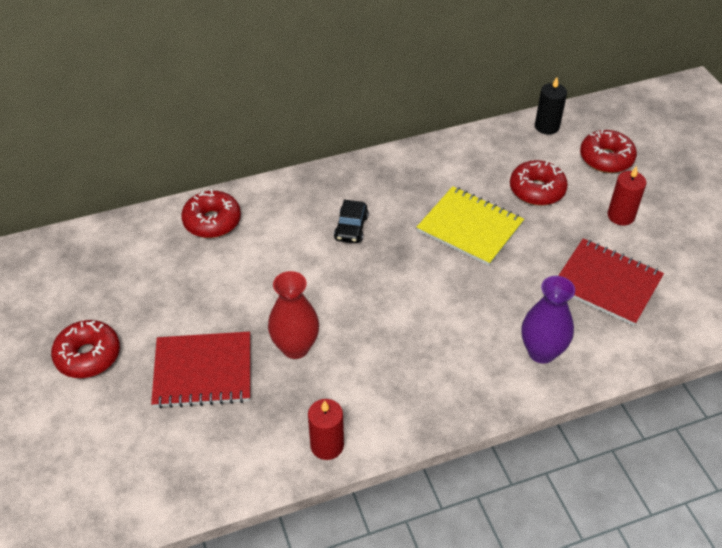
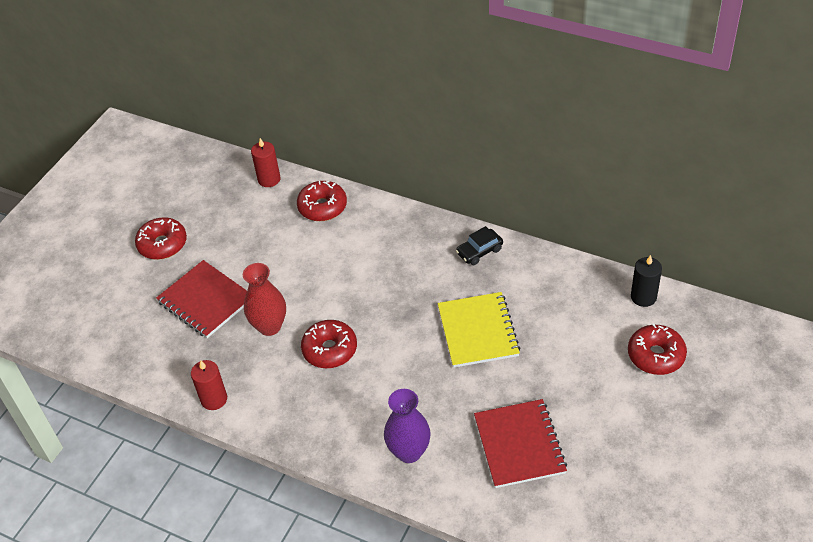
camera: 50 degrees right, 0 degrees up
black car [334,200,369,243] -> black car moved to [456,226,503,265]
red donut [510,160,568,206] -> red donut moved to [301,320,357,368]
red candle [608,166,646,226] -> red candle moved to [251,138,280,187]

